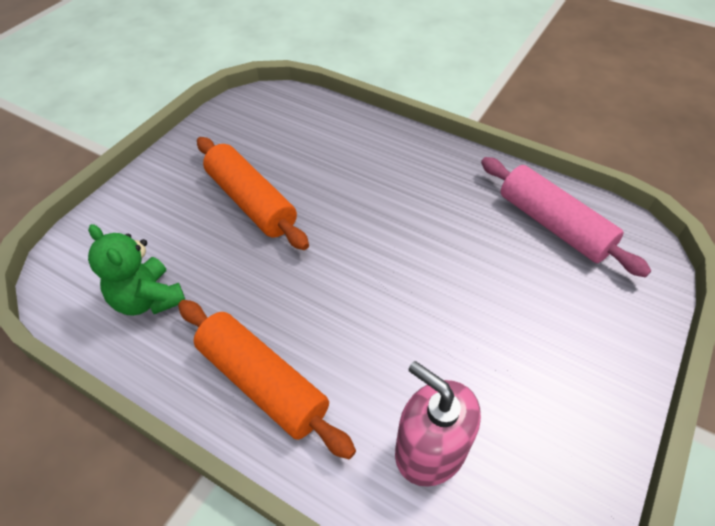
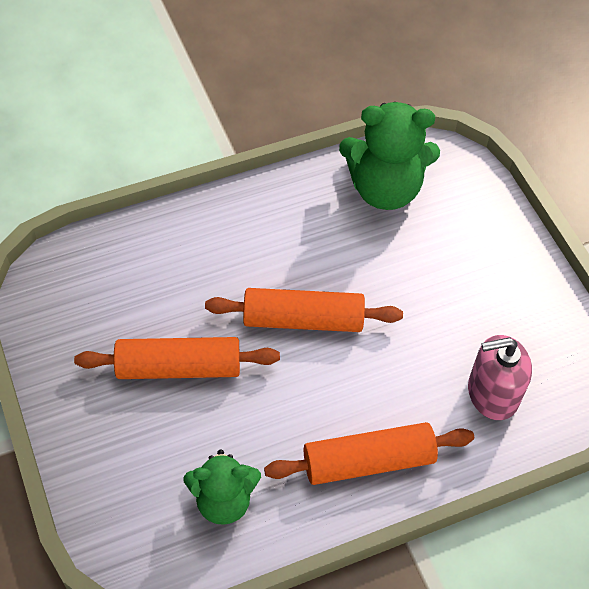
camera: 55 degrees left, 5 degrees up
pink rolling pin [481,157,651,277] -> green teddy bear [339,102,440,210]
none -> orange rolling pin [205,288,403,332]

